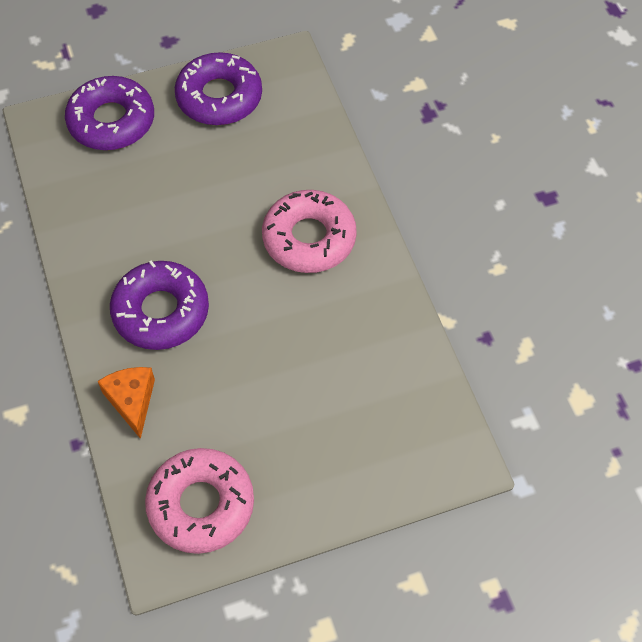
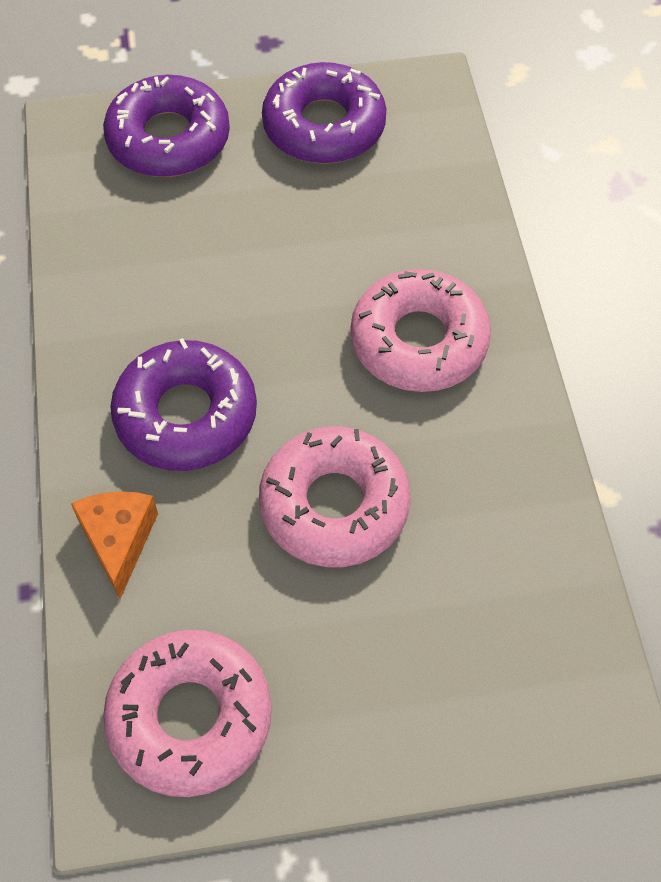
camera: 10 degrees right, 0 degrees up
none -> pink donut [259,427,411,567]

